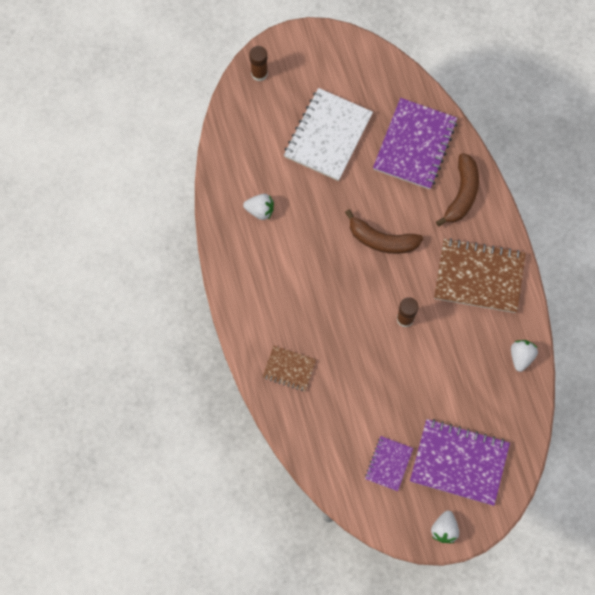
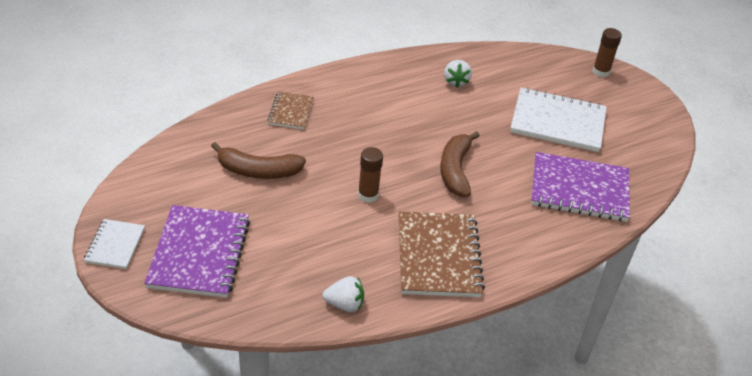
camera: 75 degrees right, 30 degrees down
purple notebook [365,436,413,491] -> none
white strawberry [431,511,459,543] -> white notebook [84,219,145,269]
brown banana [436,153,479,226] -> brown banana moved to [211,142,306,179]

